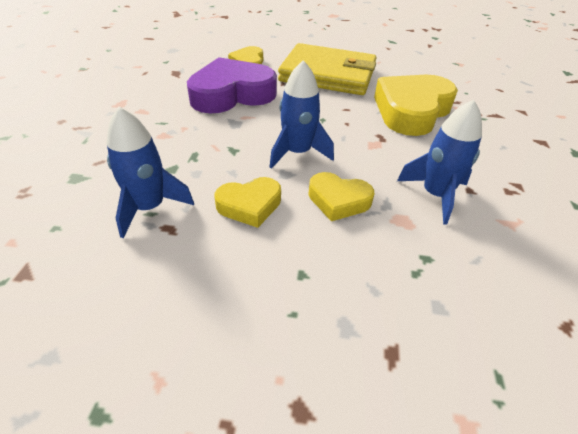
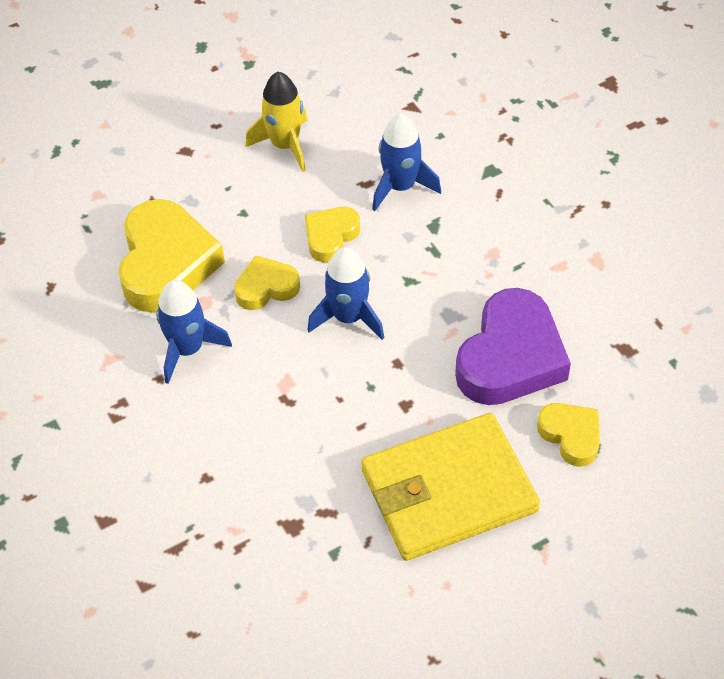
camera: 145 degrees right, 10 degrees up
yellow heart [374,75,458,136] -> yellow heart moved to [118,199,225,313]
none -> yellow rocket [246,72,308,172]

